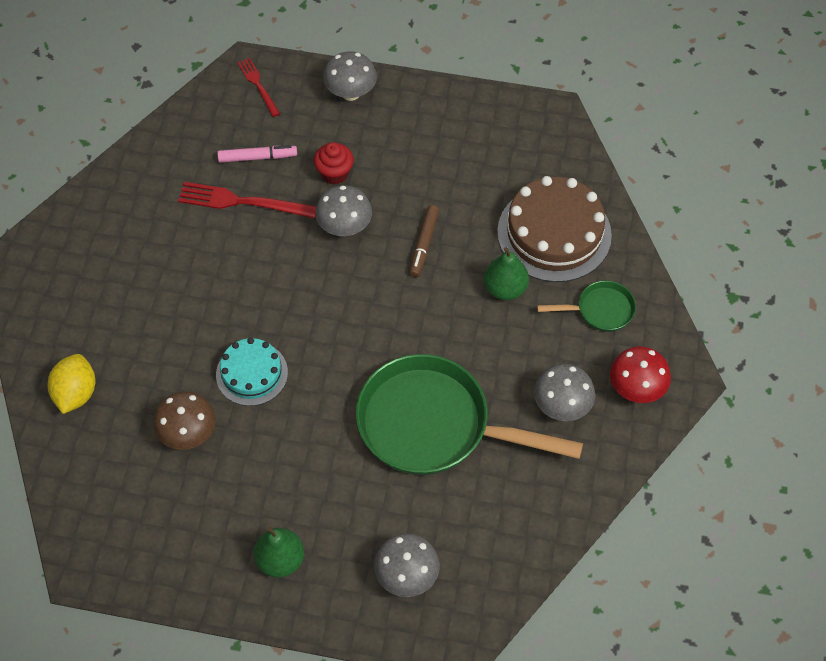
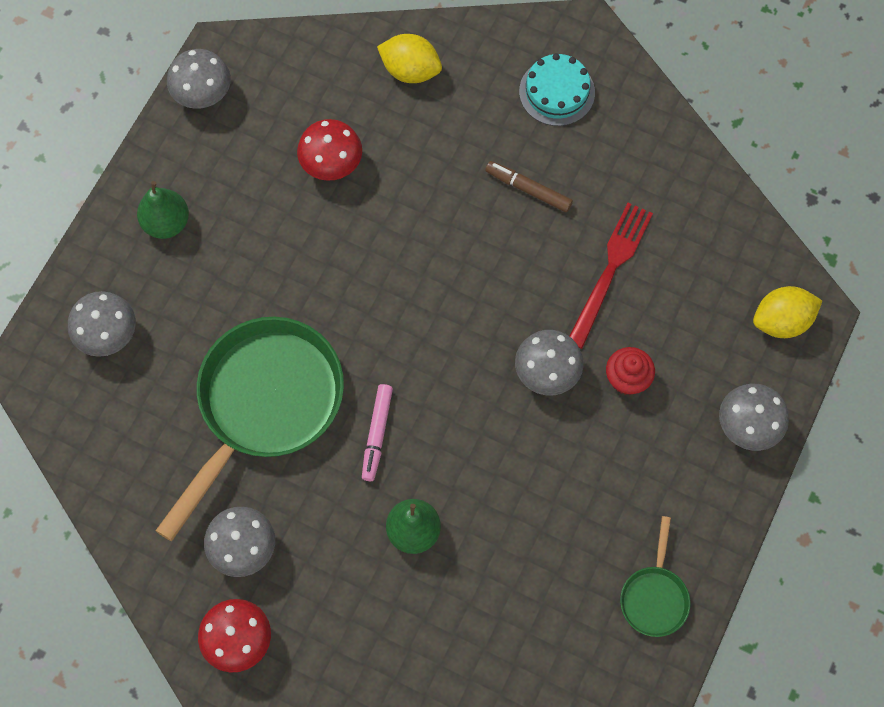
camera: 105 degrees right, 10 degrees up
brown mushroom [154,391,216,450] -> red mushroom [297,119,362,181]
turquoise cake [216,338,288,406] -> turquoise cake moved to [519,53,595,126]
pink marker [217,145,297,162] -> pink marker moved to [362,384,393,481]
red fork [237,58,280,117] -> yellow lemon [753,286,822,338]
brown marker [409,205,439,277] -> brown marker moved to [485,161,573,212]
brown cake [497,176,612,282] -> none
green pan [537,281,636,332] -> green pan moved to [620,516,690,637]
none -> grey mushroom [167,49,231,109]

